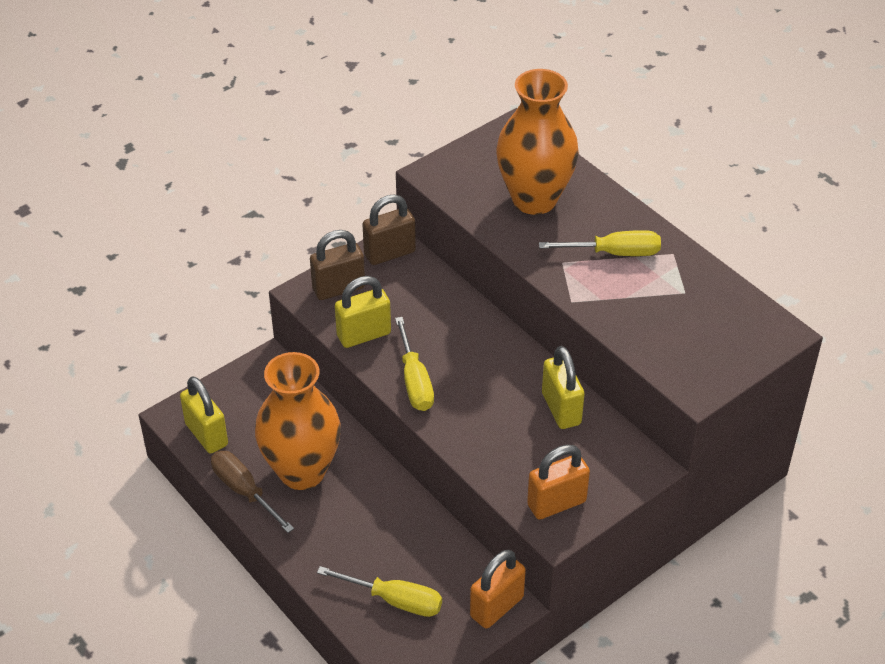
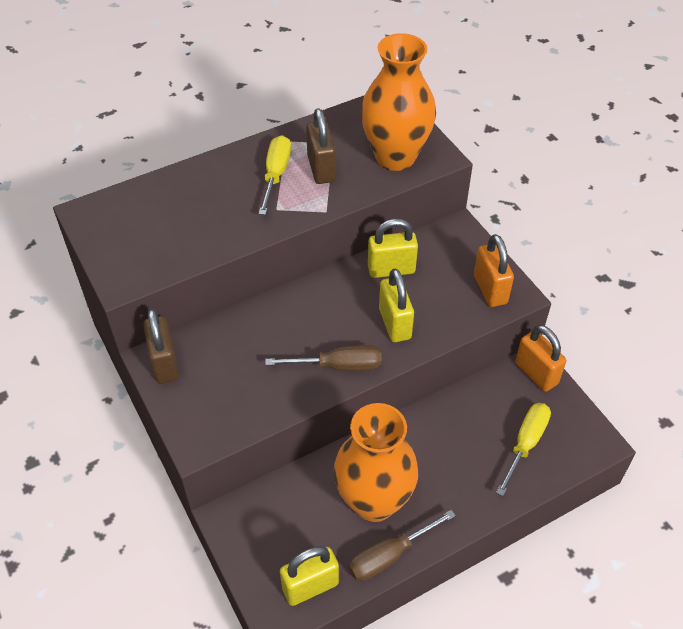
camera: 80 degrees left, 5 degrees up
brown padlock [310,230,365,300] -> brown padlock moved to [306,108,336,184]
yellow padlock [335,276,391,348] -> yellow padlock moved to [379,268,414,342]
yellow screwdriver [395,317,434,411] -> brown screwdriver [265,345,382,371]
orange vase [496,69,579,215] -> orange vase moved to [361,33,436,171]

